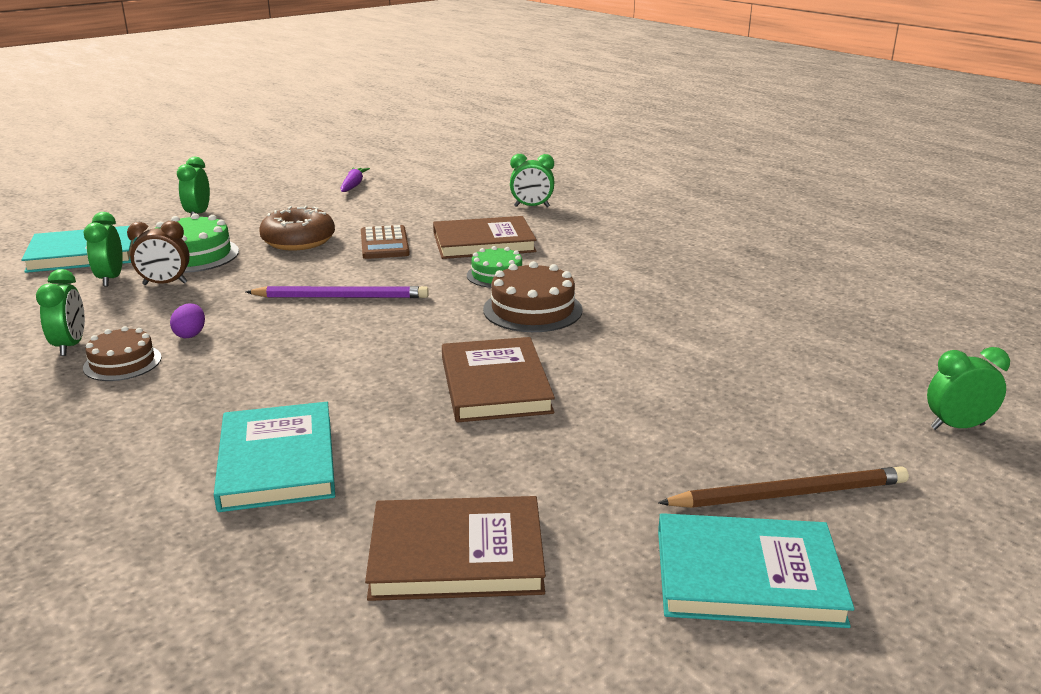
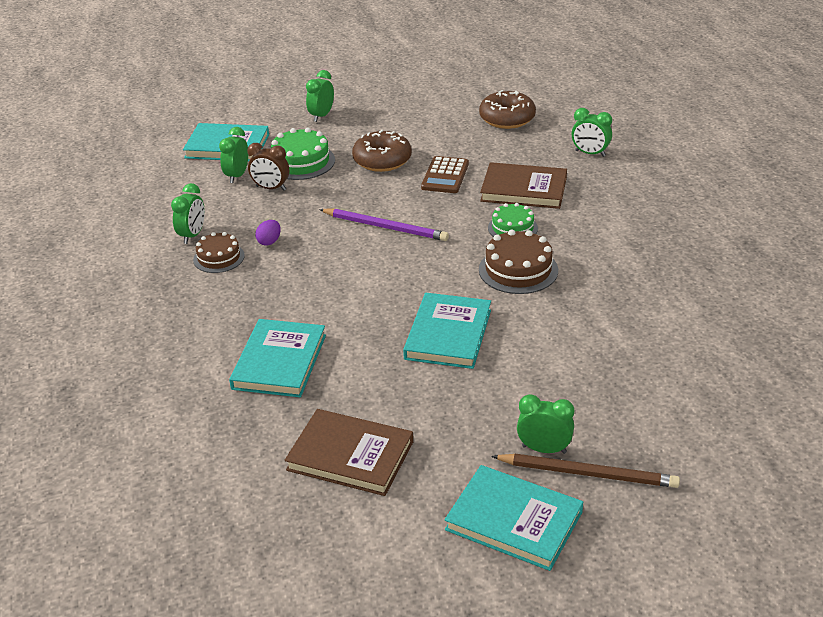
camera: 25 degrees right, 10 degrees up
purple carrot [340,167,370,192] -> none
brown book [442,337,555,423] -> turquoise book [403,293,491,369]
green clock [927,347,1010,430] -> green clock moved to [517,394,574,454]
none -> brown donut [479,90,536,129]

